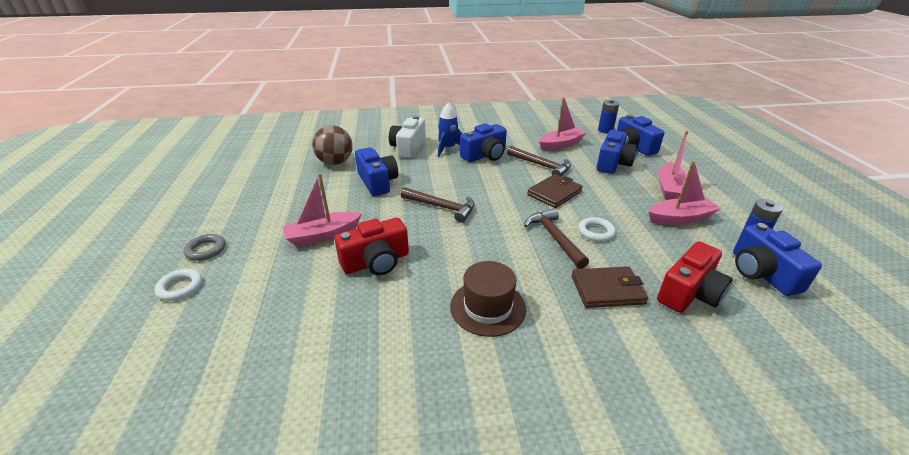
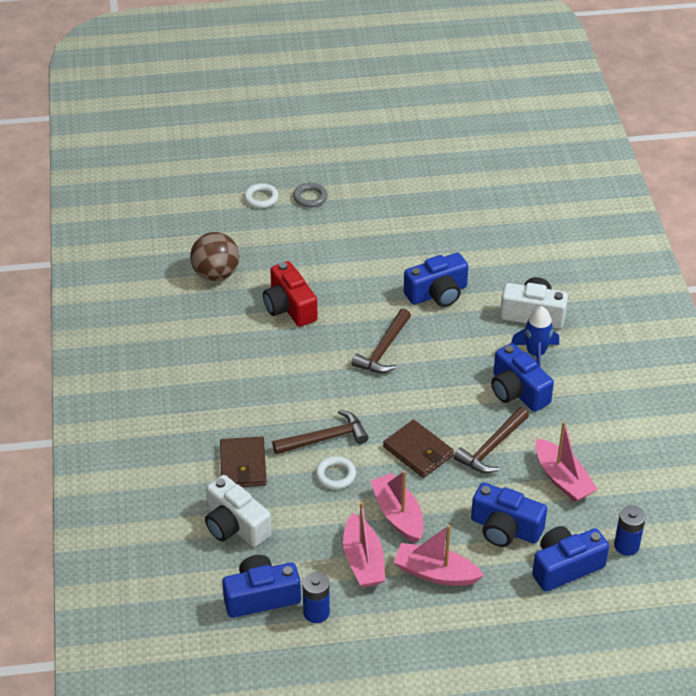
camera: 90 degrees right, 10 degrees up
pink boat [283,173,362,247] -> pink boat moved to [370,470,424,543]
brown ball [312,125,353,165] -> brown ball moved to [190,232,239,281]
brown hat [450,261,526,337] -> none
red camera [657,241,733,313] -> white camera [205,475,272,547]

